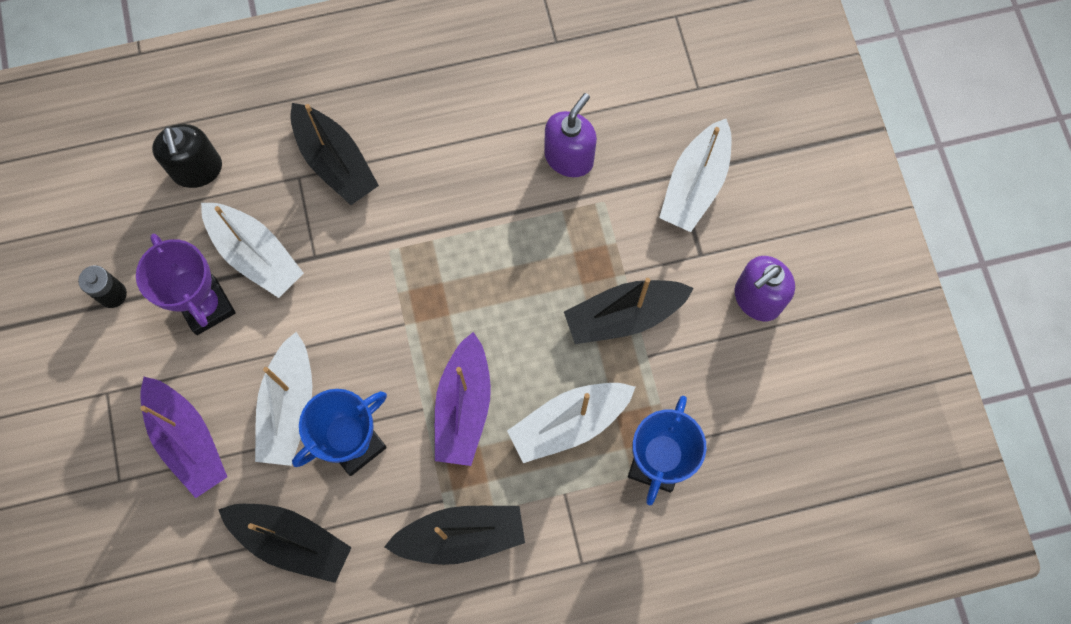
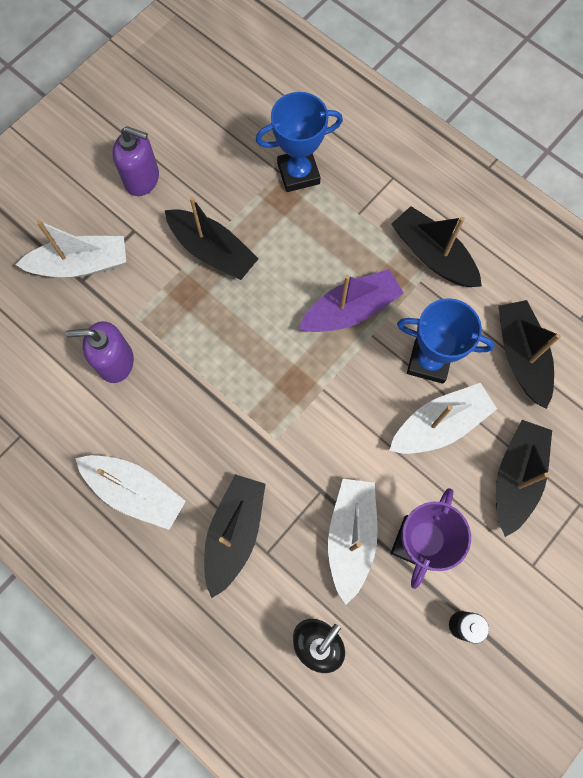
camera: 125 degrees left, 0 degrees up
purple boat [140,377,227,498] -> black boat [496,420,552,537]
white boat [507,383,635,463] -> white boat moved to [75,455,186,530]

